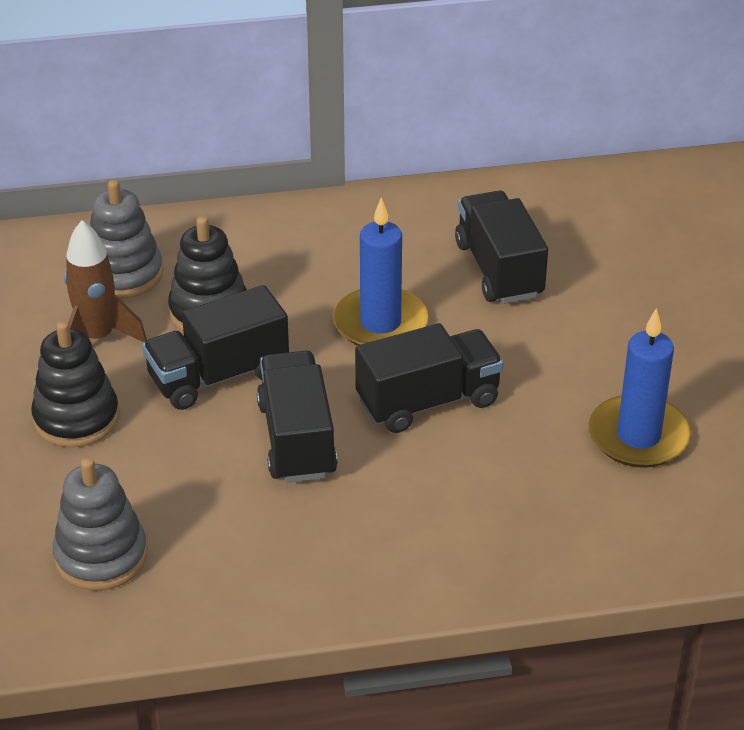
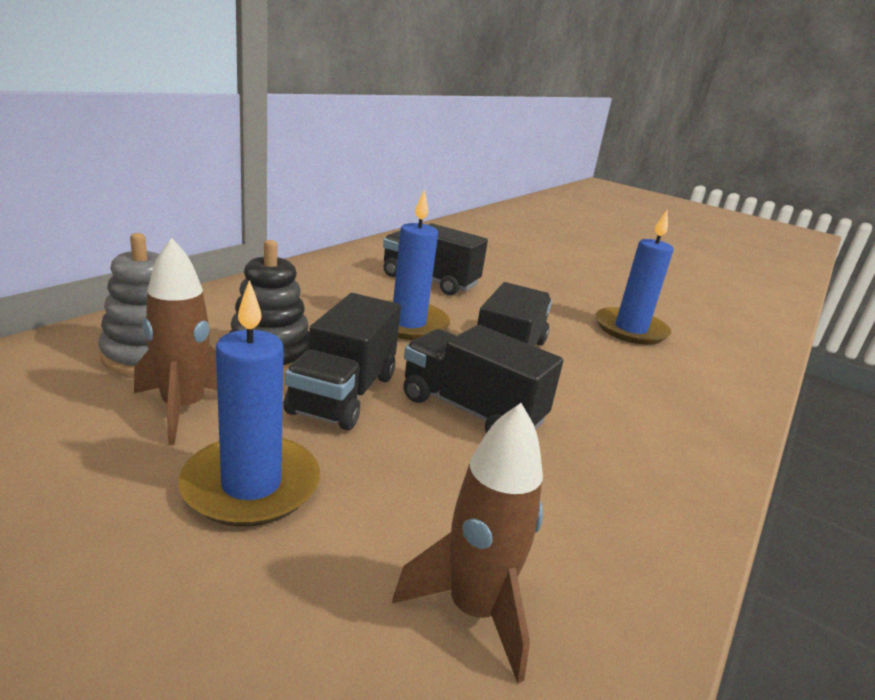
camera: 50 degrees left, 15 degrees down
black stacking toy [31,321,119,447] -> blue candle [179,280,320,527]
grey stacking toy [53,458,147,591] -> brown rocket [392,403,543,684]

